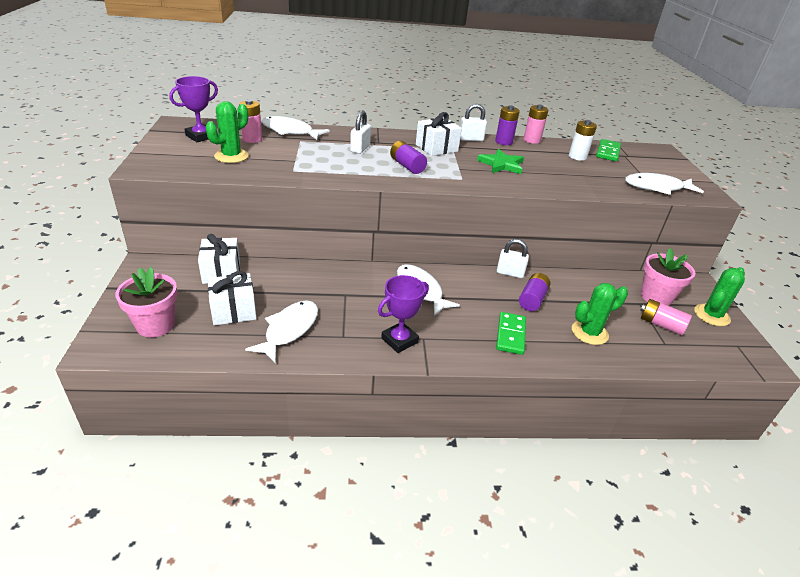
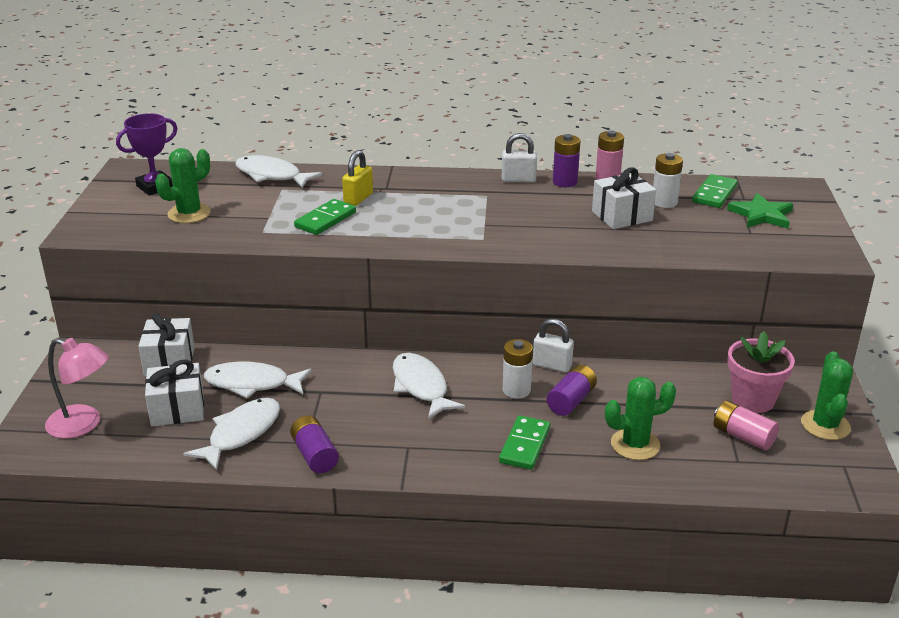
camera: 10 degrees right, 5 degrees down
pink flower pot [115,267,177,337] -> pink lamp [45,338,109,439]
pink battery [239,99,262,143] -> none
white padlock [350,110,371,154] -> yellow padlock [342,150,373,206]
purple trophy [378,275,429,353] -> none
purple battery [390,141,427,174] -> purple battery moved to [290,416,339,473]
white gift [416,112,462,156] -> white gift moved to [592,167,656,229]
green star [477,149,524,174] -> green star moved to [727,193,793,228]
white fish [625,173,704,195] -> white fish moved to [204,362,312,398]
green cactus [694,267,745,326] -> green cactus turned 45 degrees counterclockwise [801,351,853,440]
none -> green domino [294,199,356,235]
none -> white battery [503,339,533,399]

